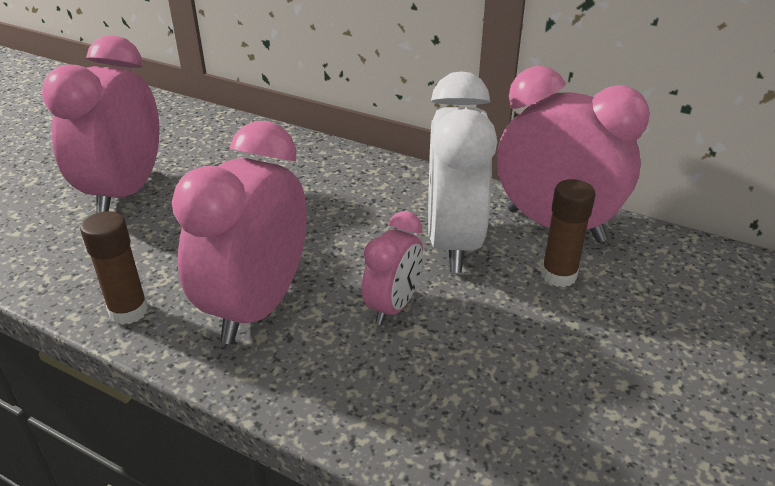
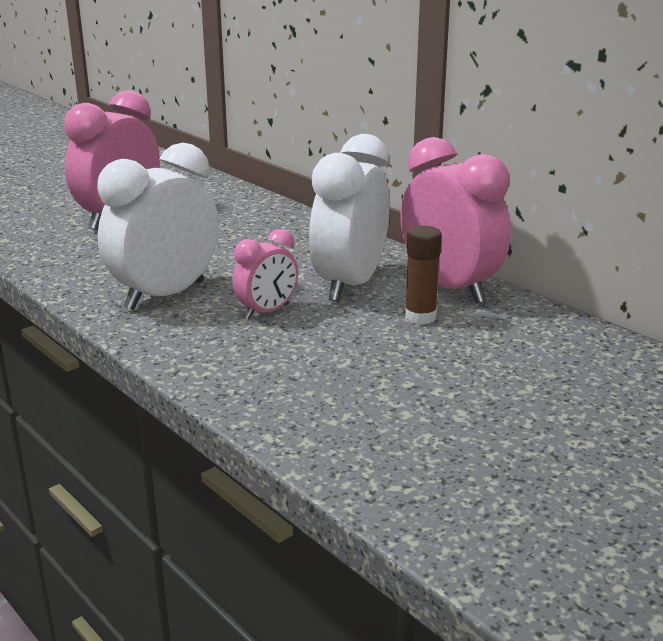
camera: 20 degrees right, 10 degrees down
brown glue stick [80,211,148,325] -> none
pink clock [172,121,307,344] -> white clock [97,143,219,310]

